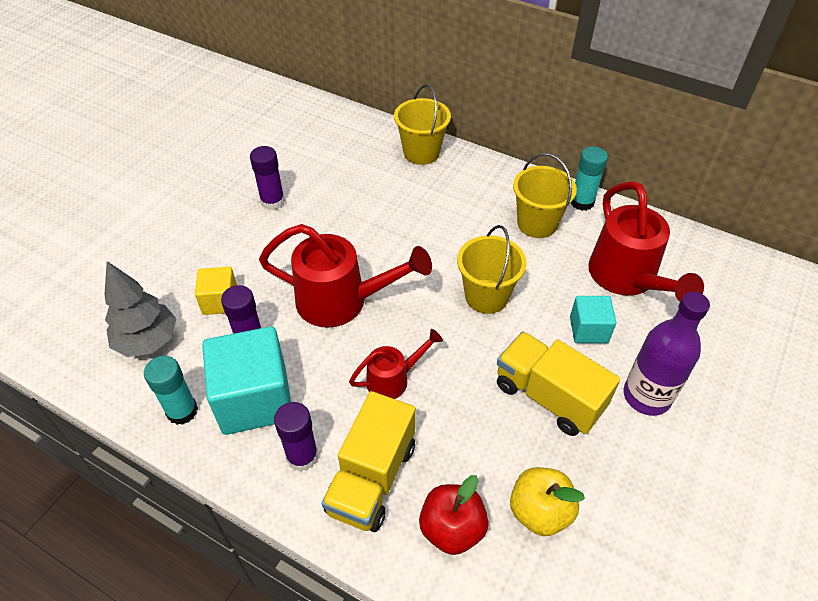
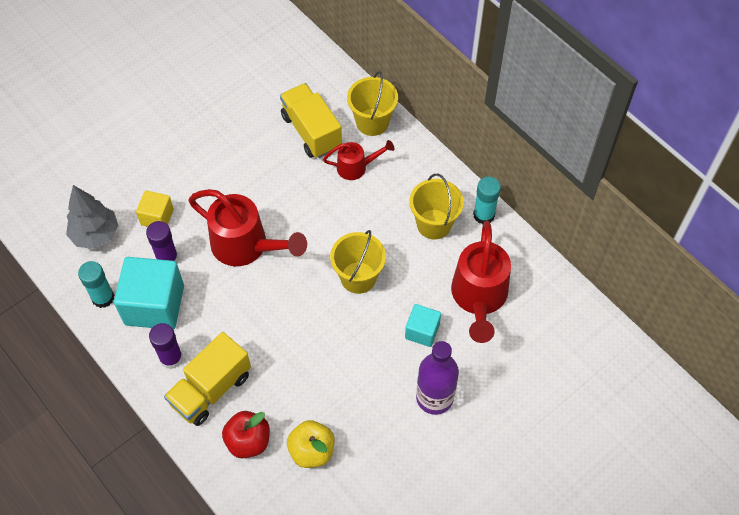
camera: 20 degrees right, 10 degrees up
purple glue stick [250,146,285,210] -> none
red watering can [349,329,443,399] -> red watering can moved to [323,140,395,180]
yellow truck [497,332,620,436] -> yellow truck moved to [280,83,342,158]

